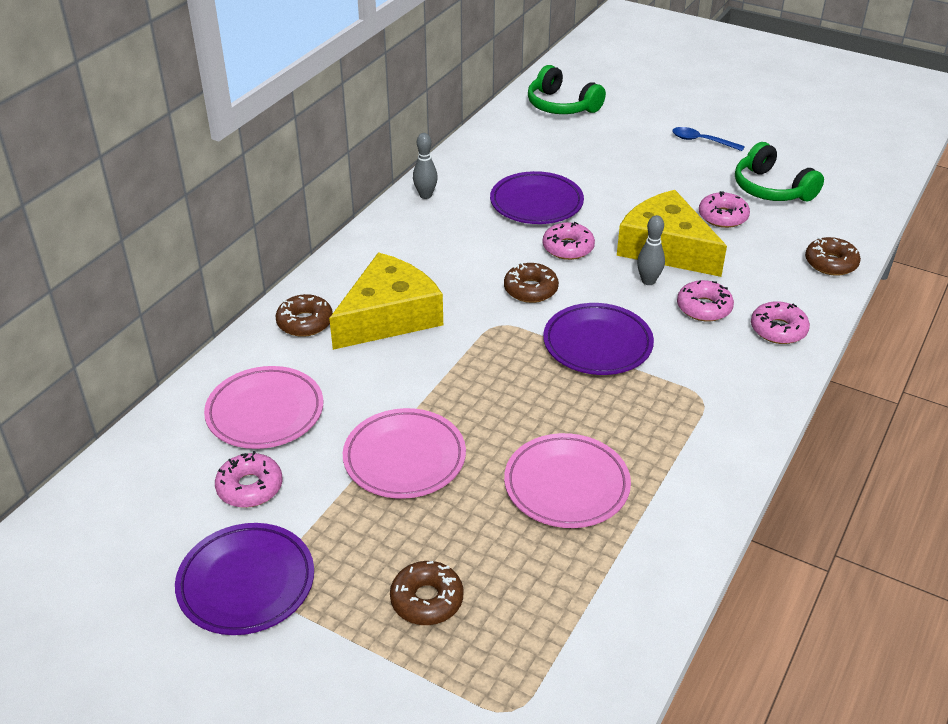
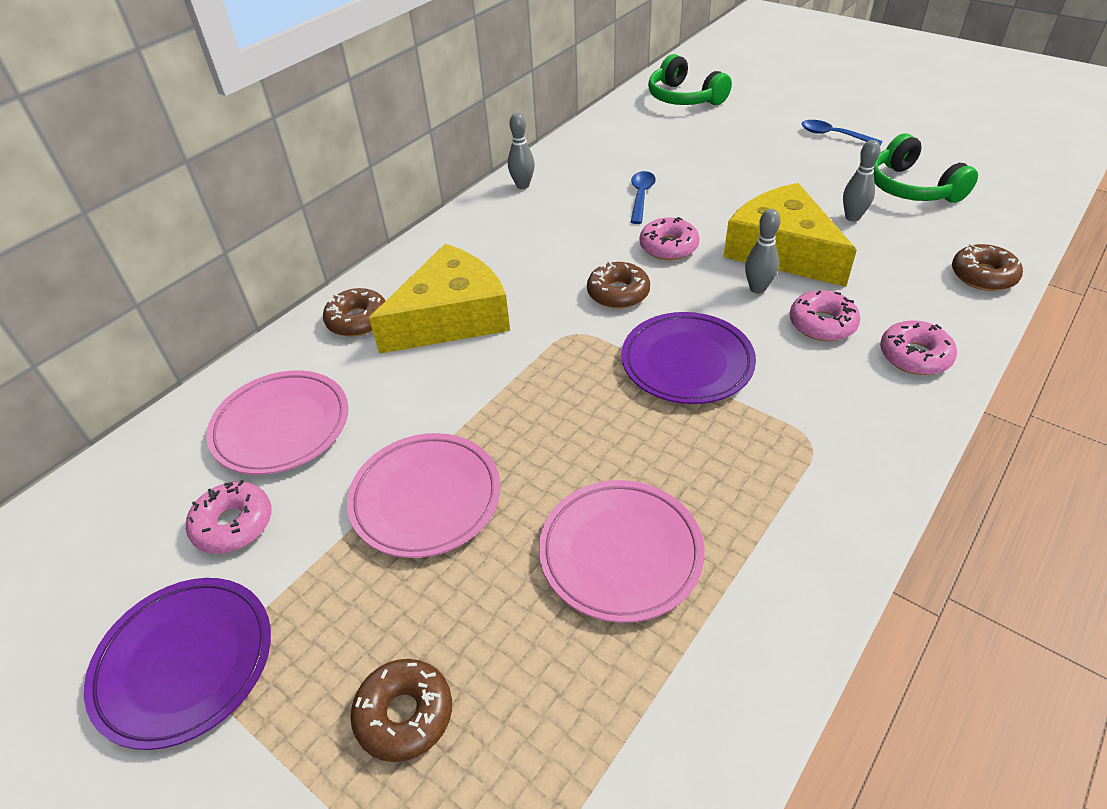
camera: 10 degrees right, 5 degrees up
purple plate [490,171,584,224] -> blue spoon [631,171,656,224]
pink donut [699,191,750,228] -> grey bowling pin [843,140,880,222]

